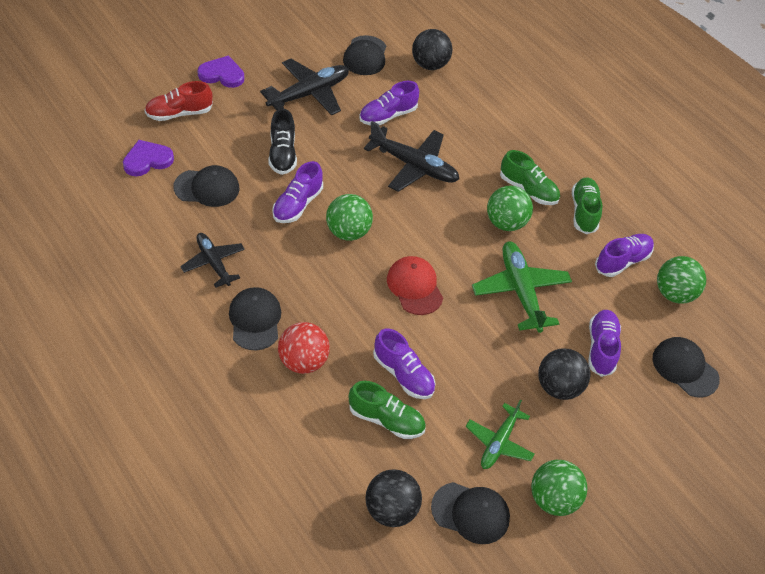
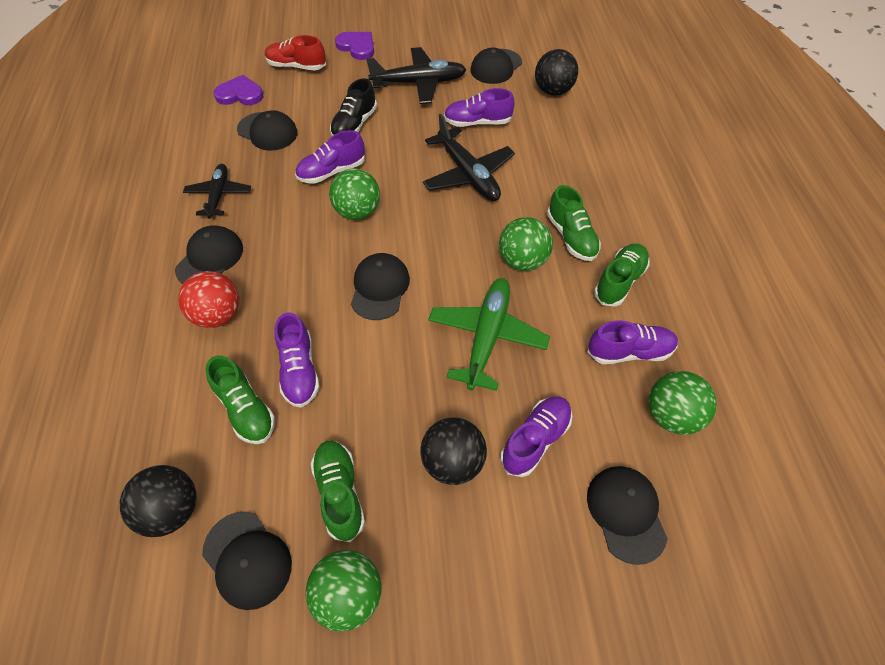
camera: 35 degrees right, 5 degrees up
red cap [387,256,443,315] -> black cap [351,253,410,320]
green plane [466,399,534,469] -> green shoe [311,440,365,542]

